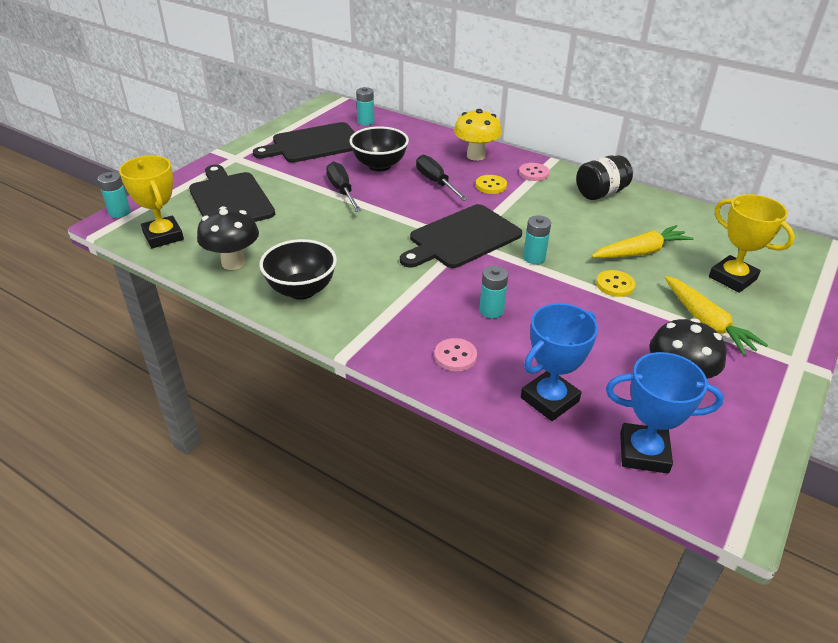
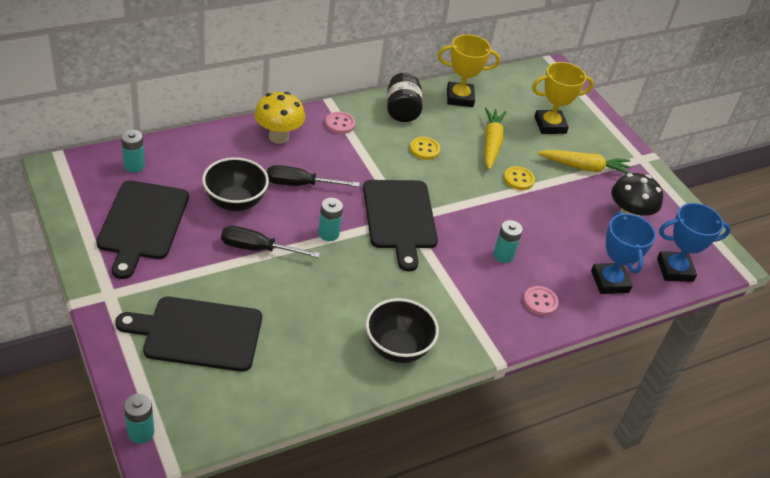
camera: 65 degrees left, 5 degrees up
yellow trophy [119,156,184,248] -> yellow trophy moved to [438,34,500,107]
black mushroom [197,206,259,270] -> none
yellow button [476,175,507,194] -> yellow button moved to [410,137,440,160]
turquoise battery [523,215,551,264] -> turquoise battery moved to [318,198,343,241]
blue trophy [606,352,724,474] -> blue trophy turned 45 degrees clockwise [657,203,731,282]

